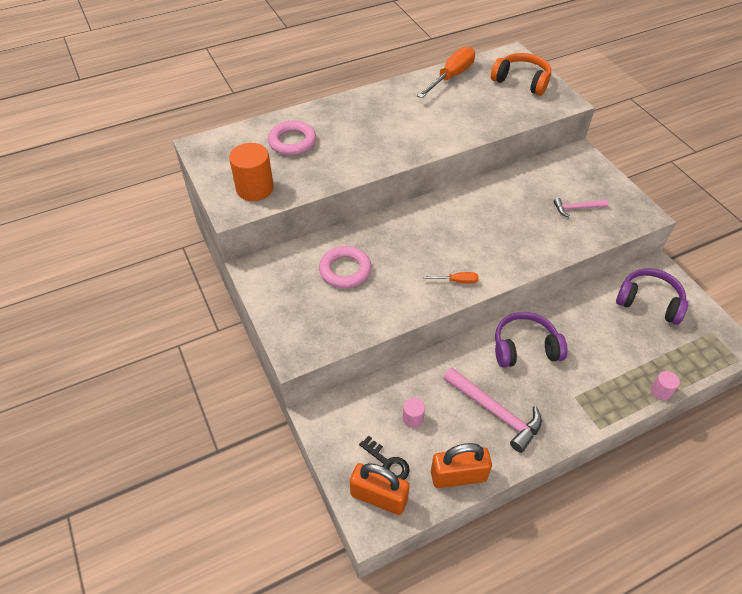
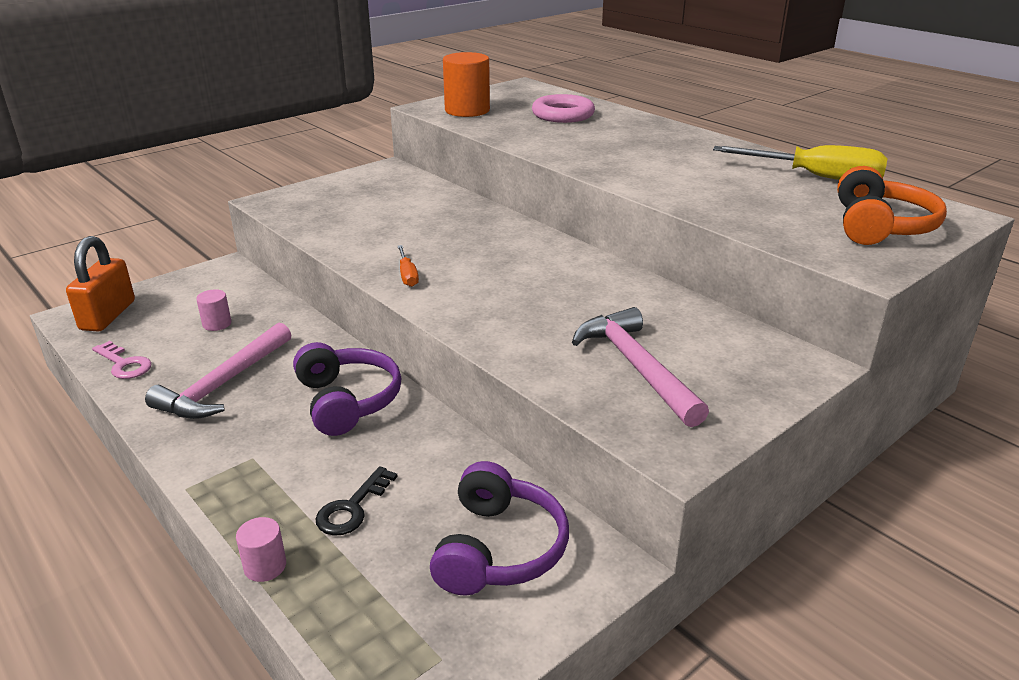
camera: 75 degrees right, 20 degrees down
pink ring [319,246,372,288] -> none
black key [359,436,410,480] -> black key moved to [316,466,398,536]
orange screwdriver [417,46,475,98] -> yellow screwdriver [713,145,887,180]
orange padlock [431,443,492,488] -> pink key [92,341,152,379]
pink hammer [554,198,609,217] -> pink hammer [572,307,709,427], size x1.75

